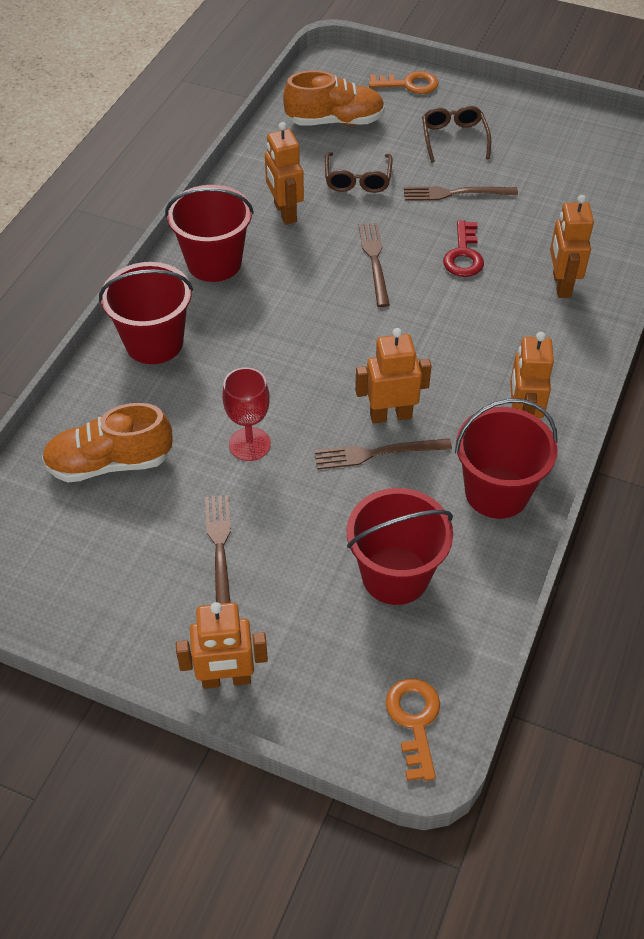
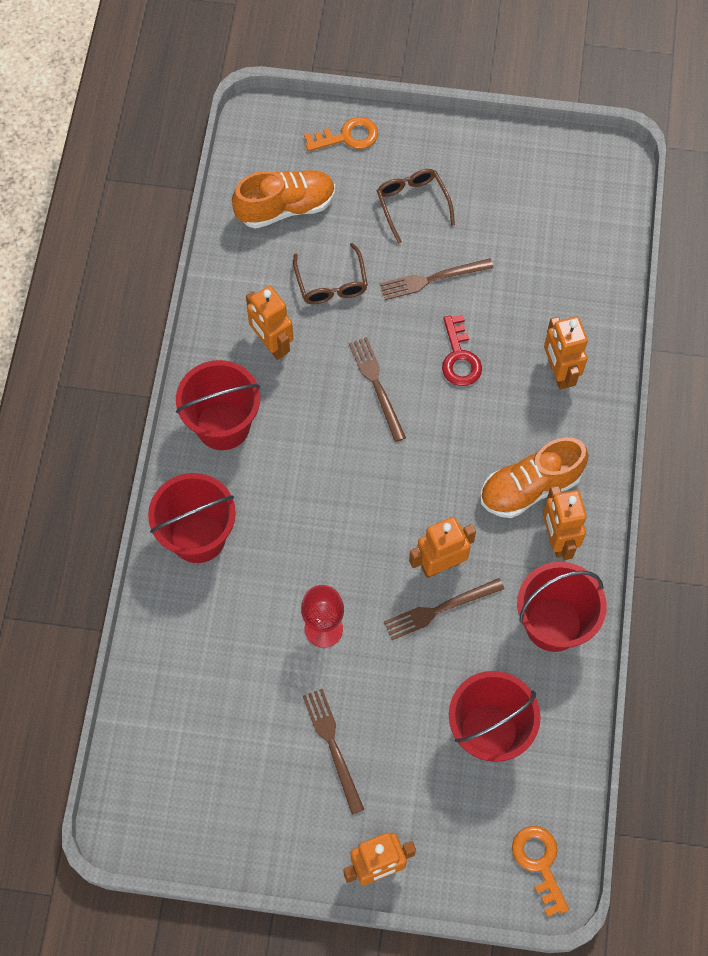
camera: 15 degrees left, 15 degrees up
orange shoe [42,403,173,482] -> orange shoe moved to [480,437,588,518]

